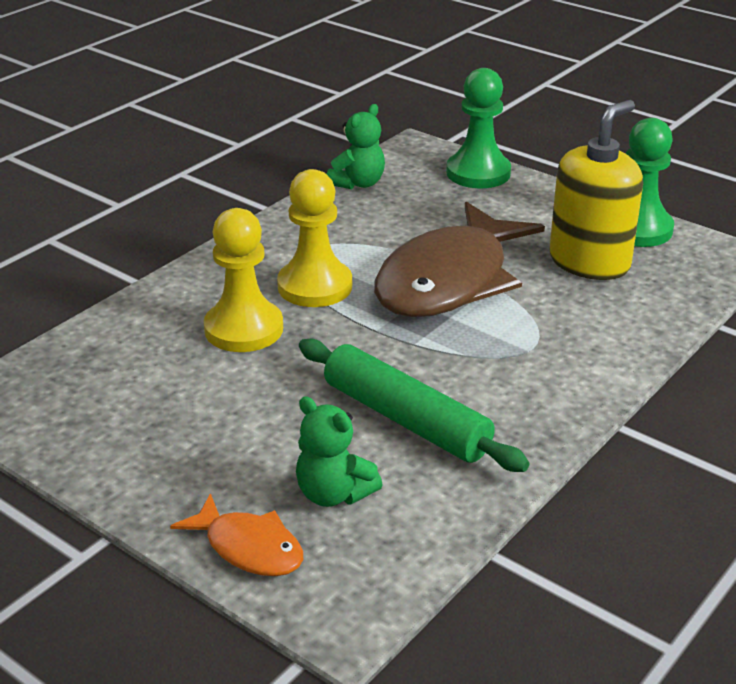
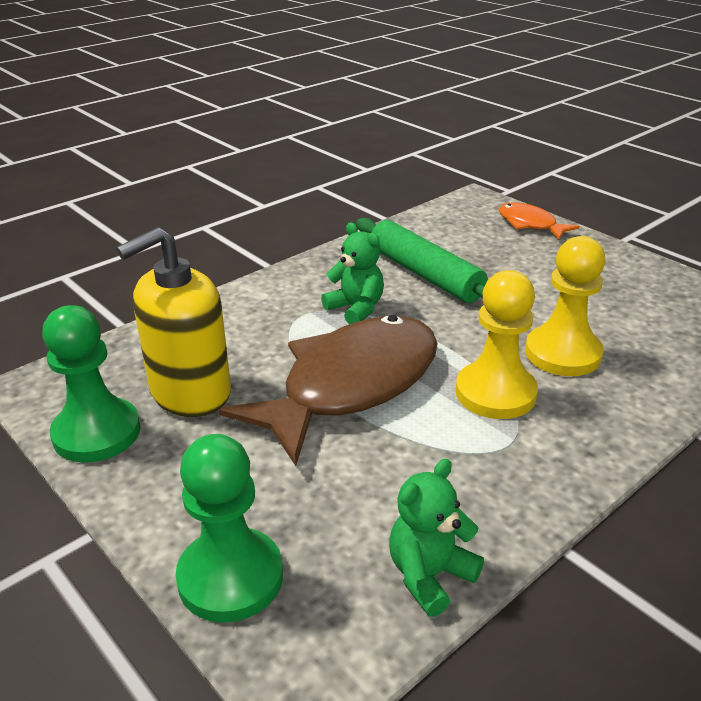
camera: 170 degrees left, 0 degrees up
green teddy bear [296,396,383,507] -> green teddy bear moved to [321,222,384,324]

